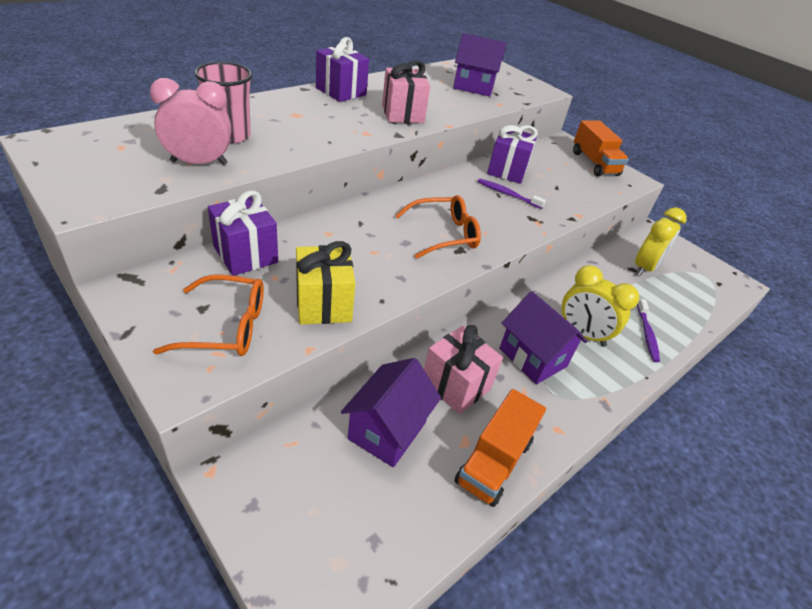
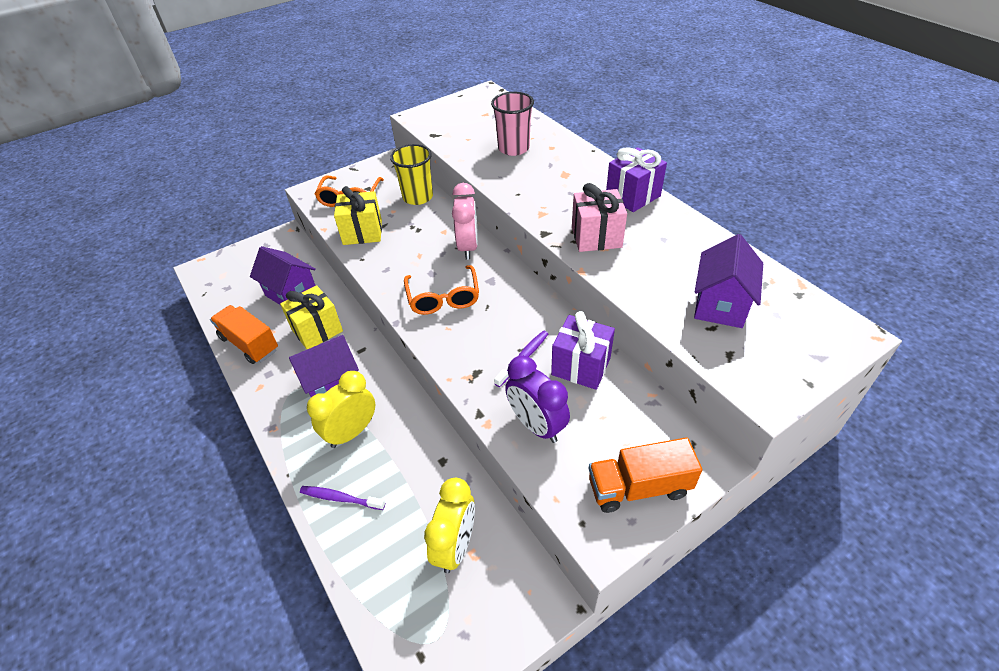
camera: 105 degrees right, 5 degrees up
pink clock [150,78,231,165] -> pink clock moved to [452,183,478,260]
purple gift [208,190,278,276] -> yellow cup [390,144,433,205]
pink gift [424,325,503,414] -> yellow gift [280,285,343,349]
yellow clock [635,207,687,276] -> yellow clock turned 120 degrees counterclockwise [424,478,475,573]
none -> purple clock [505,356,570,443]

